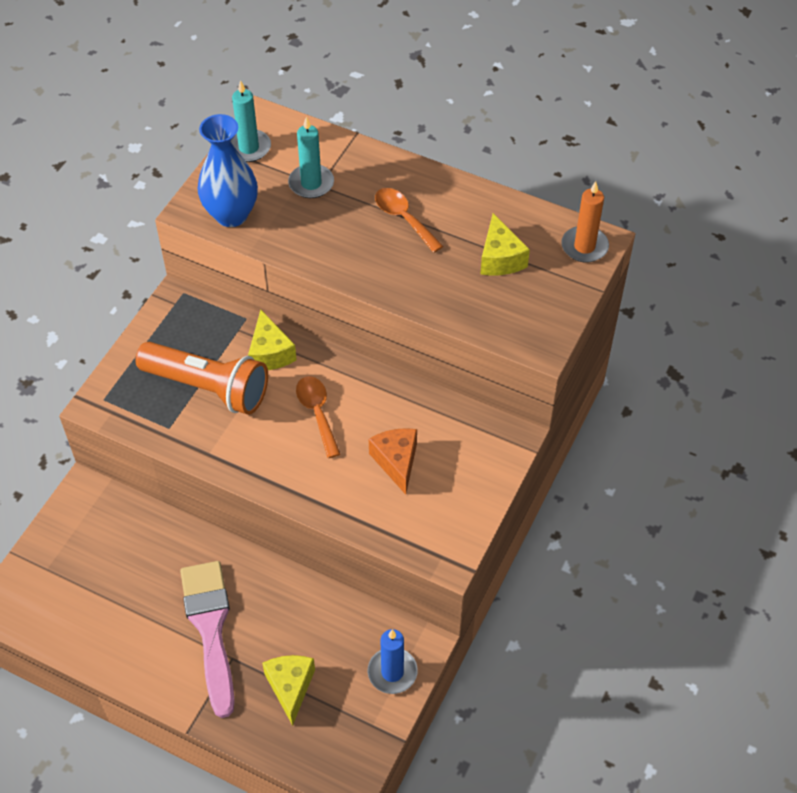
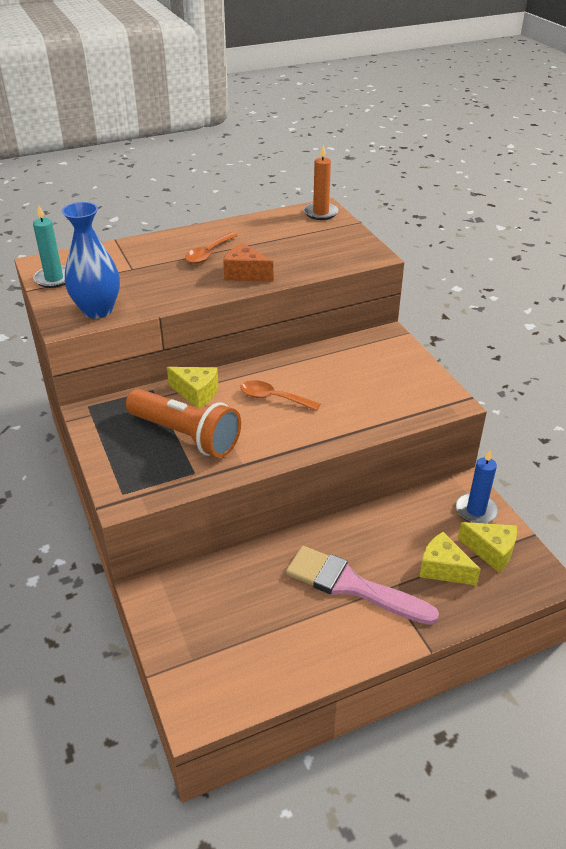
camera: 50 degrees left, 15 degrees down
orange flashlight [135,342,268,415] -> orange flashlight turned 60 degrees clockwise [126,389,241,458]
turquoise candle [288,116,334,198] -> none
orange cheese [369,428,417,495] -> orange cheese moved to [223,243,273,281]
orange spoon [375,188,443,253] -> orange spoon turned 60 degrees counterclockwise [185,232,238,264]
yellow cheese [480,213,530,276] -> yellow cheese moved to [458,522,517,572]

